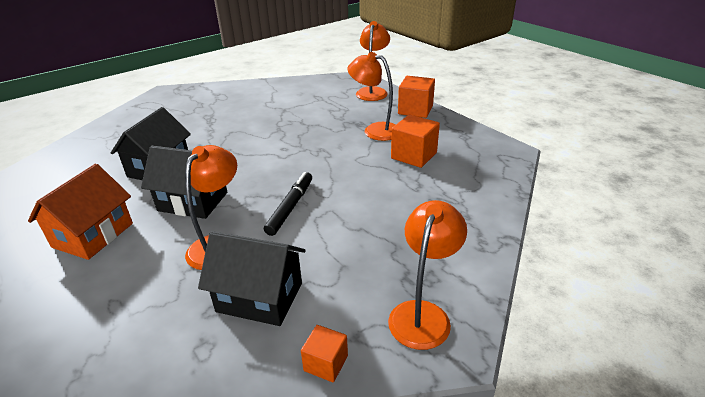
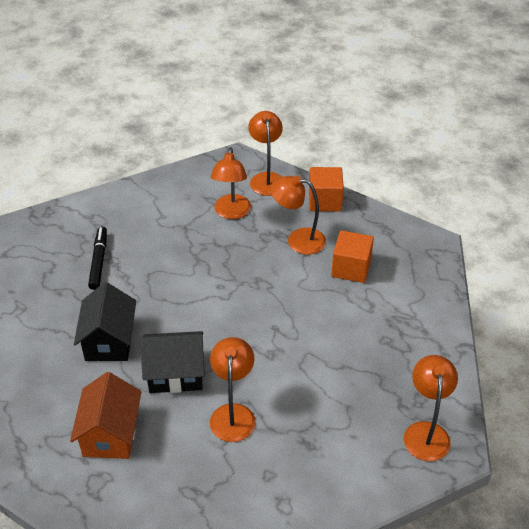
camera: 20 degrees left, 10 degrees up
black house [198,231,306,326] -> none
black marker [264,172,312,236] -> black marker moved to [88,227,107,290]
orange cube [301,325,348,382] -> none
none -> orange lamp [211,147,251,219]

